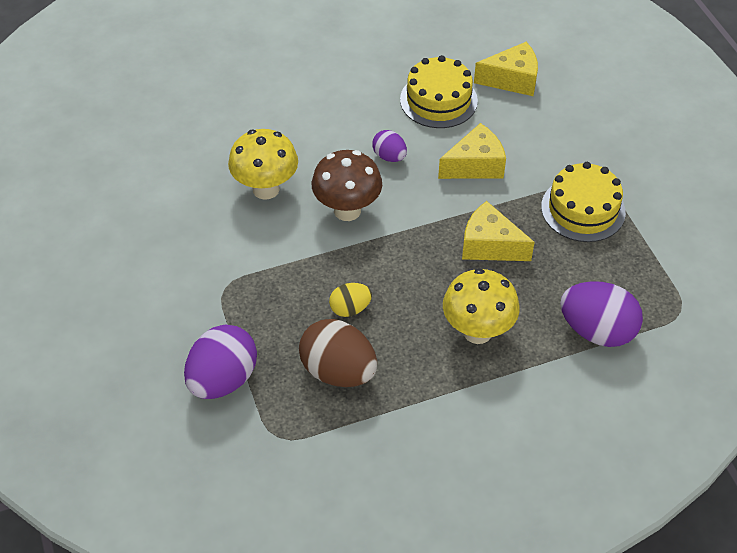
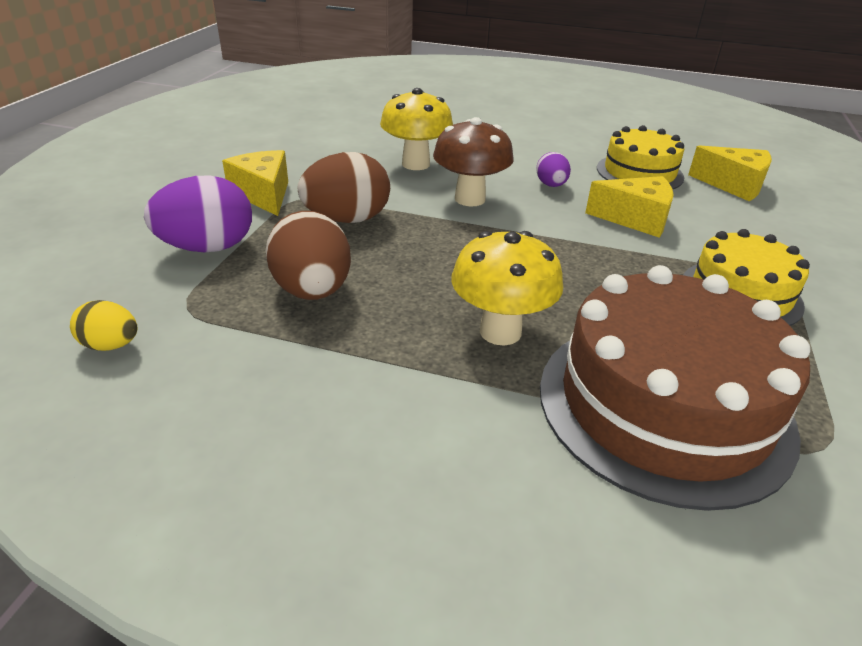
camera: 35 degrees right, 15 degrees down
yellow egg [329,283,372,317] -> yellow egg moved to [70,300,137,351]
yellow cheese [462,201,535,261] -> yellow cheese moved to [222,150,288,216]
purple egg [560,281,643,347] -> brown cake [540,265,810,511]
none -> brown egg [298,152,390,223]

